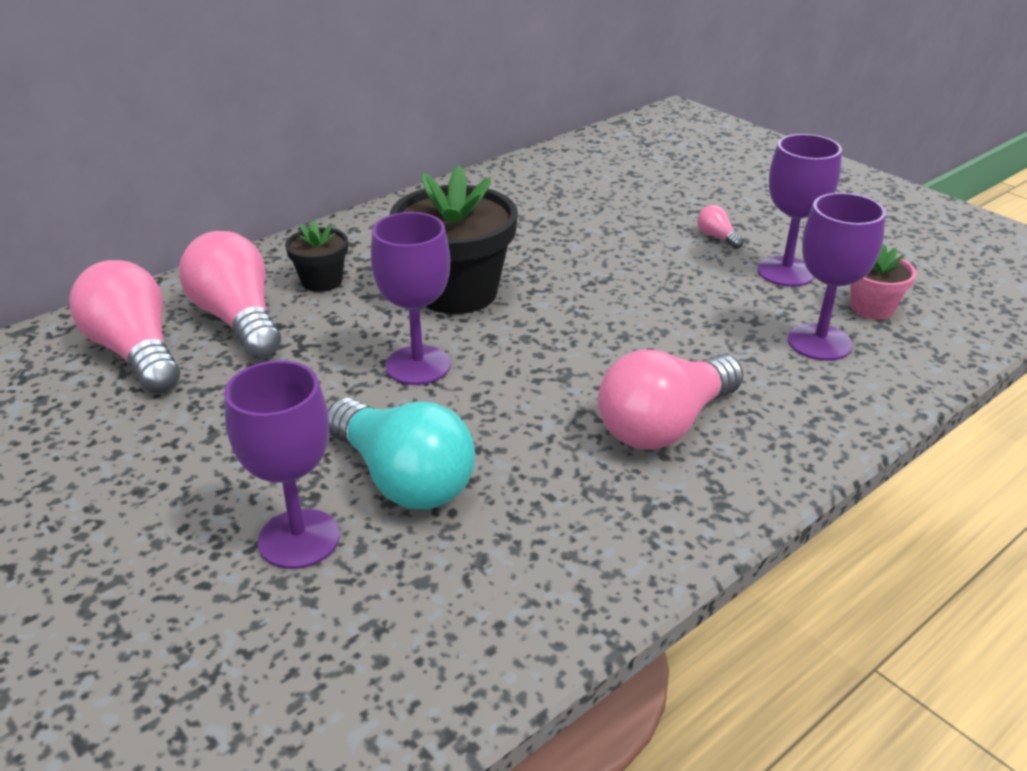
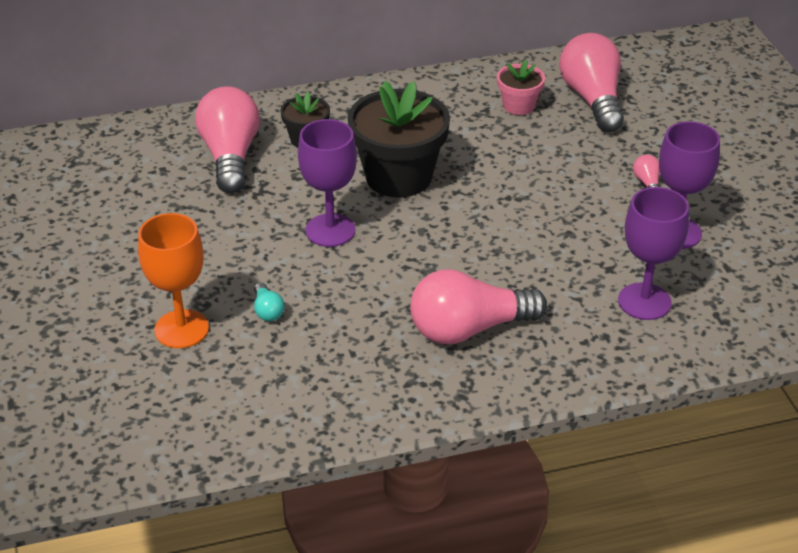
camera: 25 degrees right, 5 degrees up
pink light bulb [70,260,180,393] -> pink light bulb moved to [559,33,624,132]
purple goblet [224,360,340,569] -> orange goblet [138,213,209,348]
turquoise light bulb [328,398,475,509] -> turquoise light bulb [254,282,285,321], size x0.41
pink flower pot [850,244,916,320] -> pink flower pot moved to [497,60,545,115]

